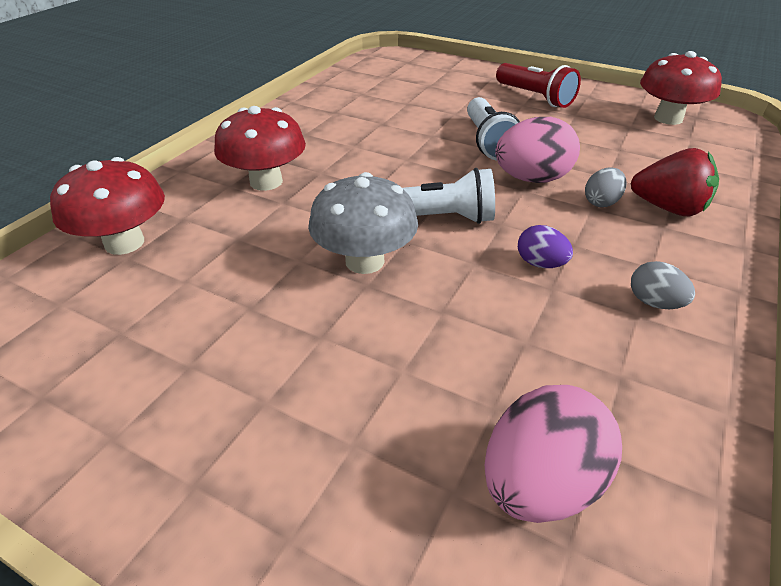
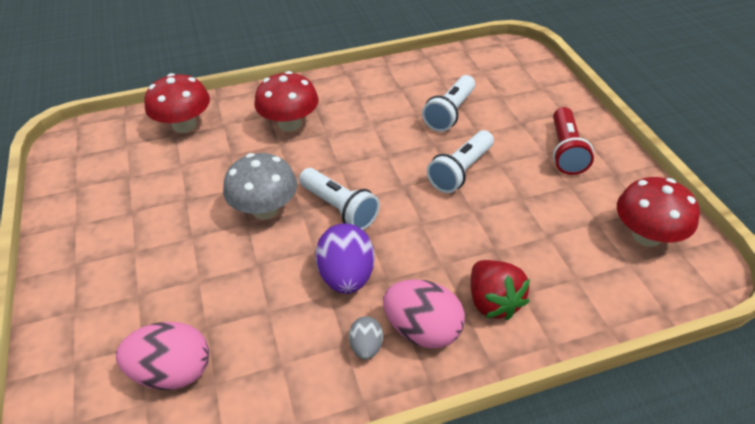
camera: 45 degrees right, 5 degrees up
pink egg [495,117,580,183] -> pink egg moved to [383,279,465,348]
purple egg [518,225,573,268] -> purple egg [315,224,375,294], size x1.86
grey egg [585,167,627,207] -> none
none -> white flashlight [422,75,475,132]

